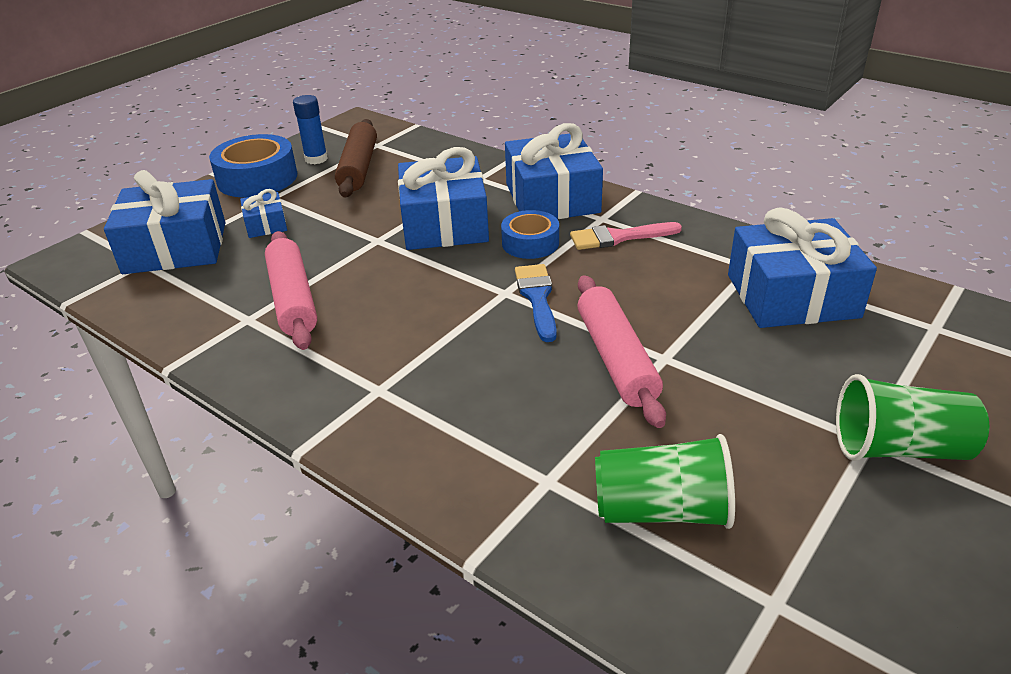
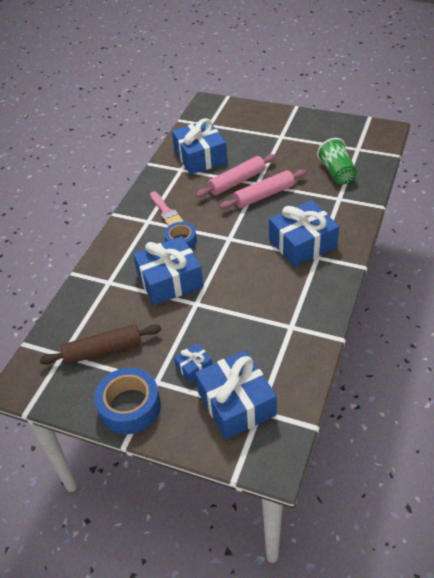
camera: 105 degrees left, 10 degrees up
pink rolling pin [265,231,317,350] -> pink rolling pin moved to [196,154,276,198]
blue glue stick [293,95,328,164] -> none
blue gift [505,123,603,219] -> blue gift moved to [269,200,339,267]
blue brush [515,264,557,342] -> none
green cup [836,374,989,461] -> none

